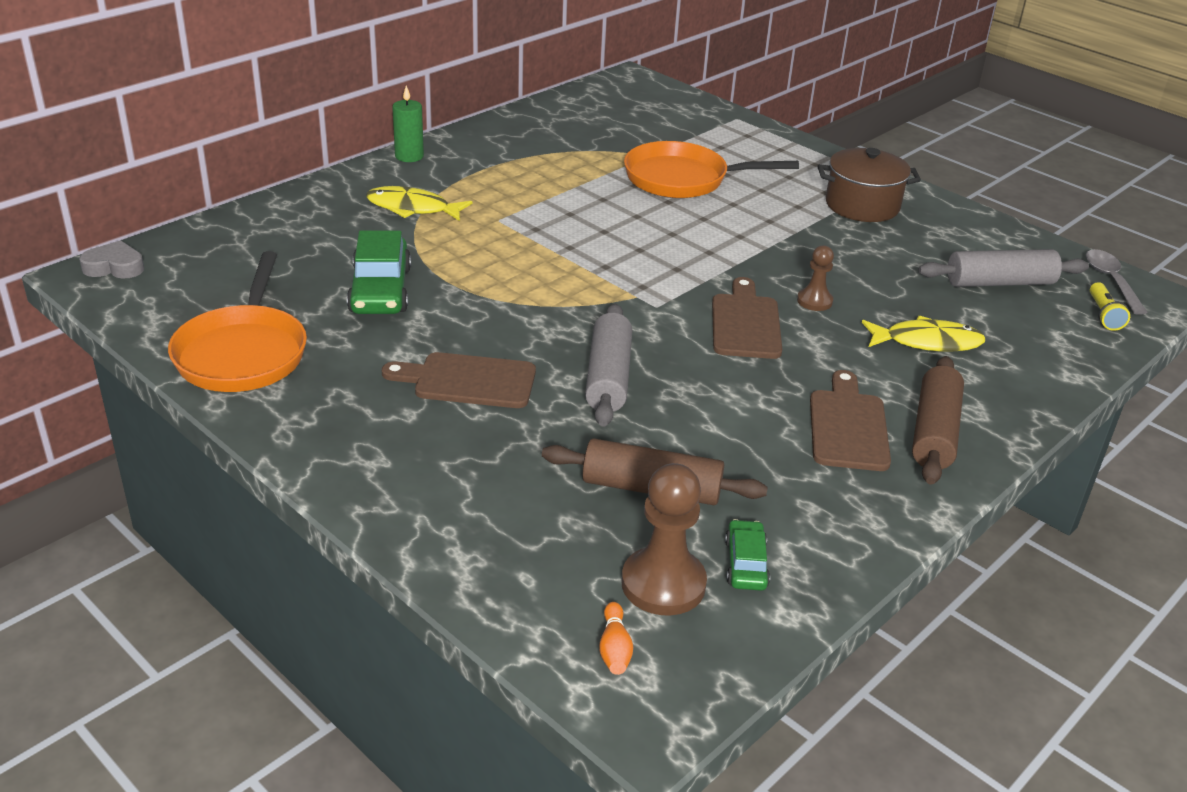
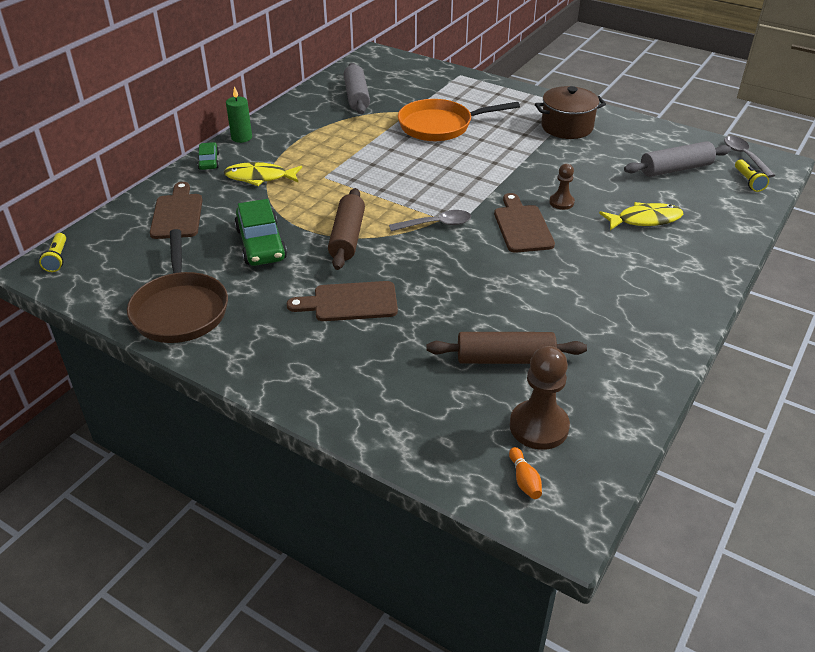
camera: 10 degrees left, 5 degrees up
grey heart [79,240,144,279] -> yellow flashlight [39,233,66,272]
orange pan [168,251,307,392] -> brown pan [127,229,228,343]
grey rolling pin [585,304,632,427] -> grey rolling pin moved to [344,63,370,114]
green car [725,519,770,591] -> green car moved to [197,142,219,170]
brown cutting board [810,370,891,471] -> brown cutting board moved to [150,182,203,239]
brown rolling pin [912,356,964,485] -> brown rolling pin moved to [328,188,365,270]
none -> grey spoon [389,210,471,231]

